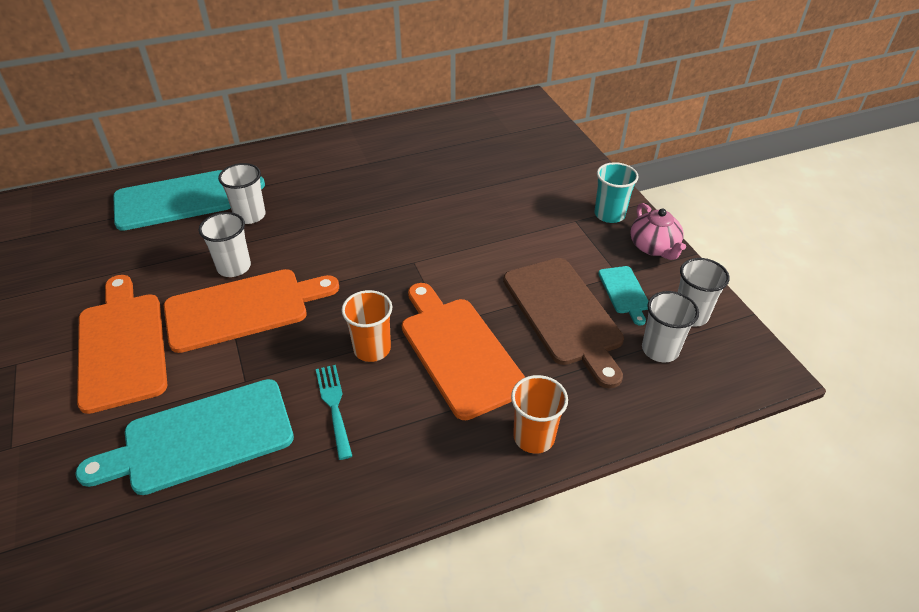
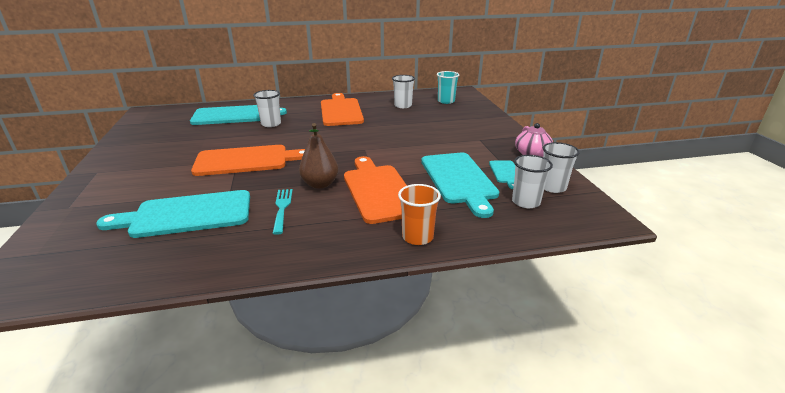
camera: 10 degrees right, 15 degrees down
orange cutting board [77,275,167,414] -> orange cutting board moved to [321,93,364,126]
white cup [199,212,251,277] -> white cup moved to [392,75,415,108]
orange cup [342,290,392,362] -> brown pear [299,123,339,189]
brown cutting board [503,258,624,389] -> turquoise cutting board [421,153,499,218]
turquoise cup [594,162,639,223] -> turquoise cup moved to [437,71,459,104]

